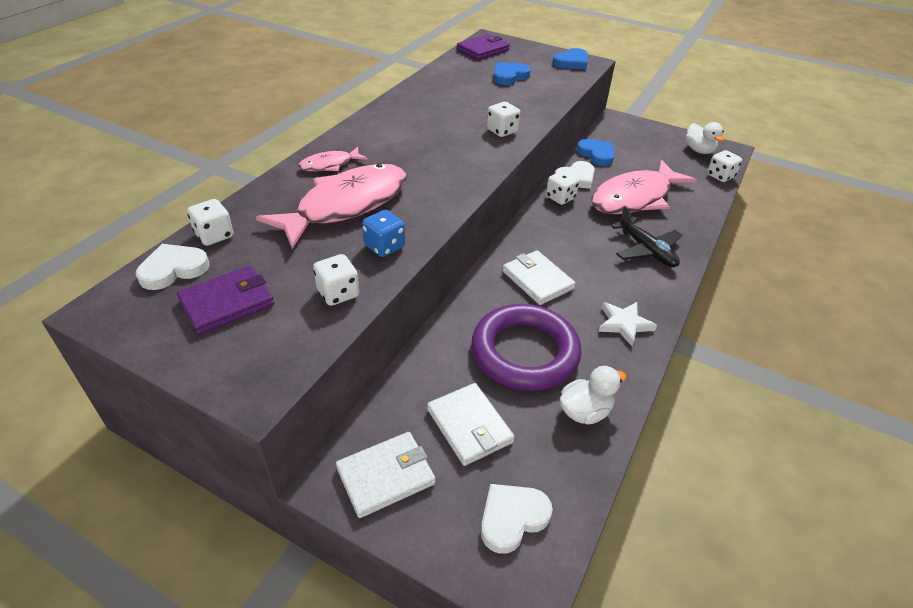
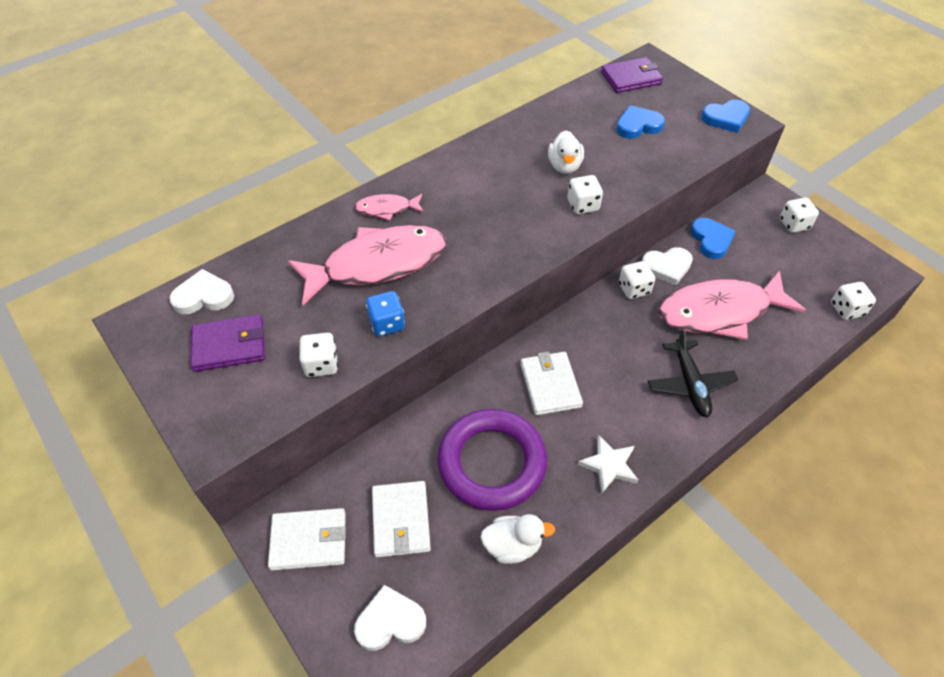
camera: 25 degrees right, 10 degrees up
white dice [187,199,234,246] -> white dice moved to [780,198,819,233]
white duck [685,122,724,154] -> white duck moved to [548,130,584,174]

